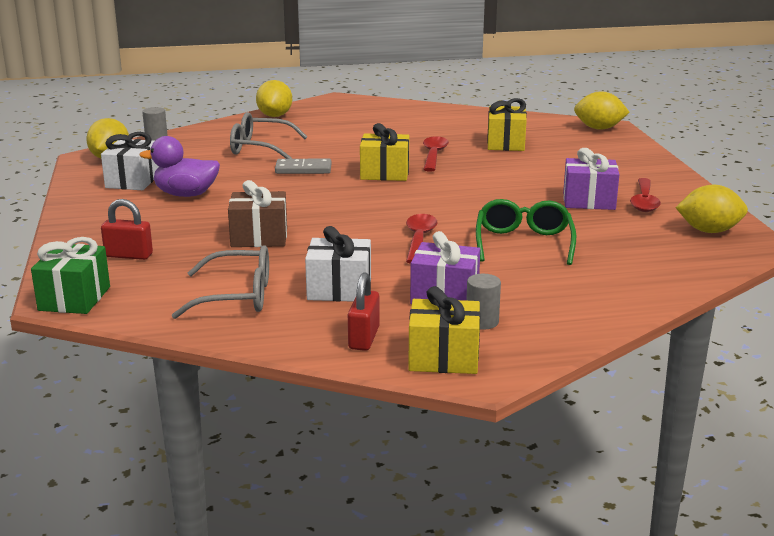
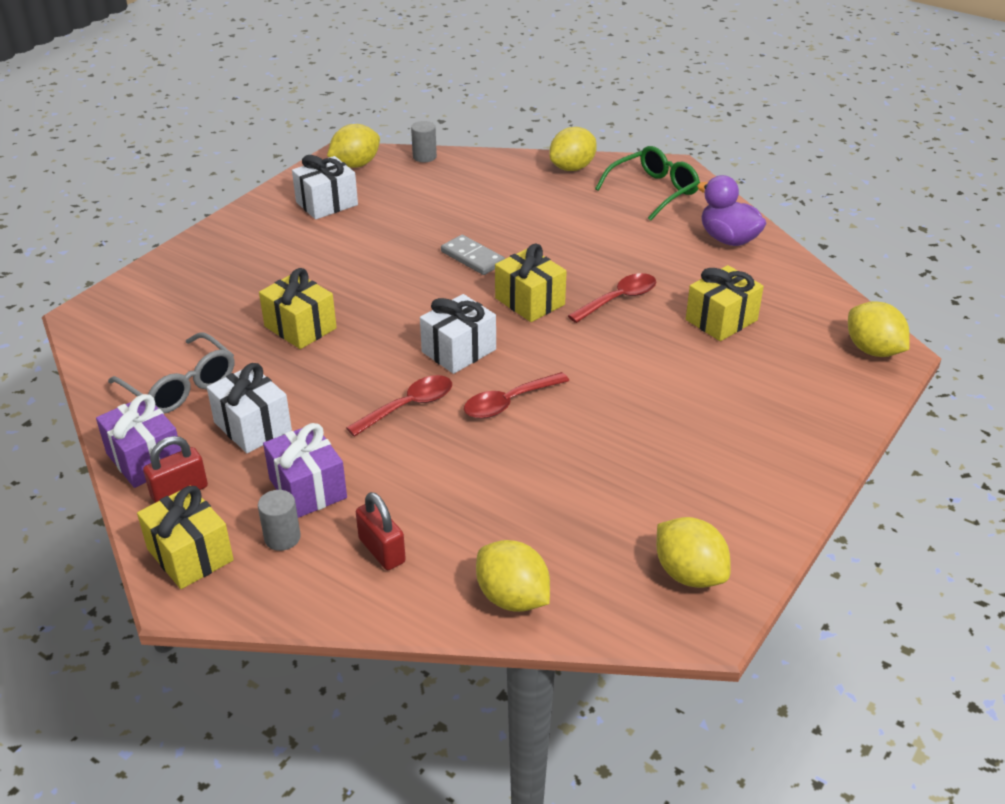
camera: 45 degrees right, 15 degrees up
green gift [31,237,110,314] -> none
red padlock [101,199,153,260] -> red padlock moved to [356,492,406,570]
purple duck [139,136,220,197] -> purple duck moved to [697,175,766,246]
brown gift [228,180,287,247] -> yellow gift [259,268,337,349]
grey glasses [230,112,307,159] -> none
green glasses [476,199,576,265] -> green glasses moved to [595,146,700,221]
purple gift [563,148,619,210] -> purple gift moved to [96,394,181,488]
red spoon [630,178,661,212] -> red spoon moved to [464,372,569,419]
none -> white gift [420,294,496,374]
none -> yellow lemon [476,540,550,612]

